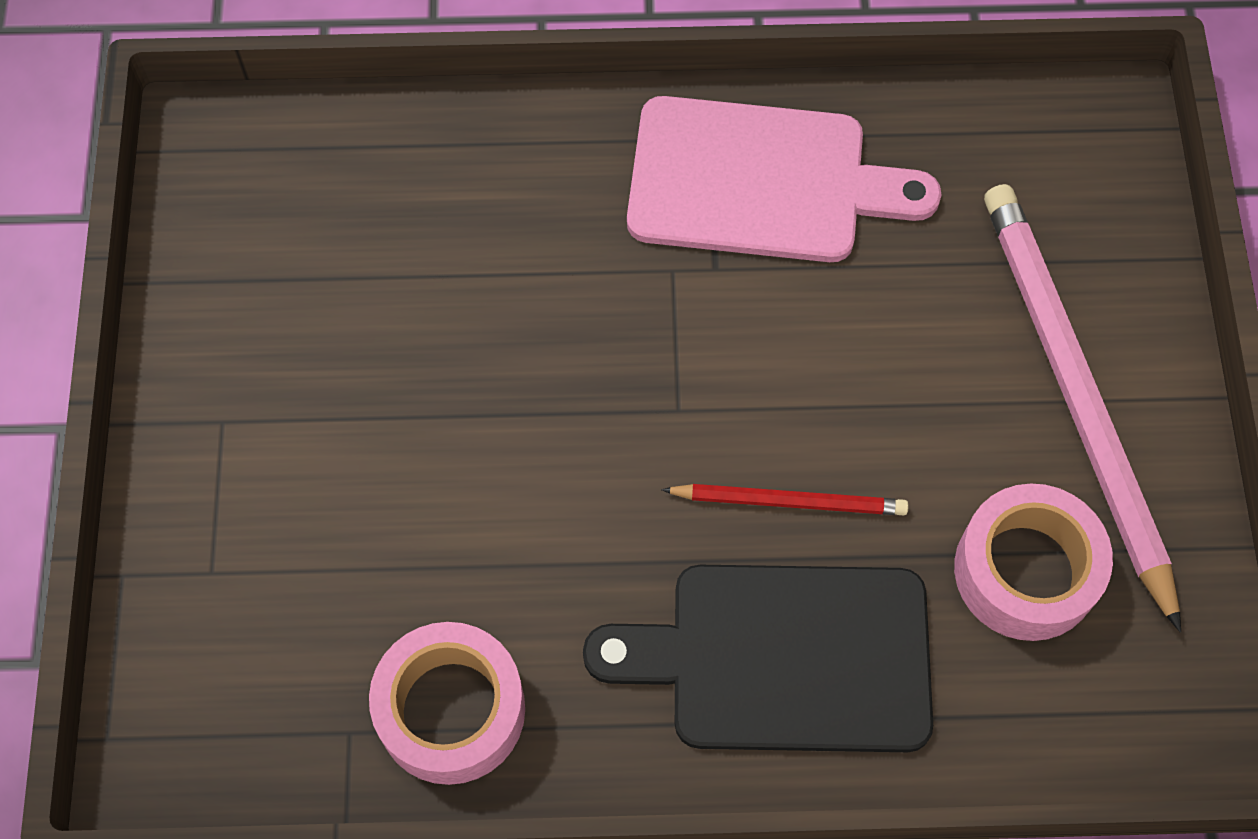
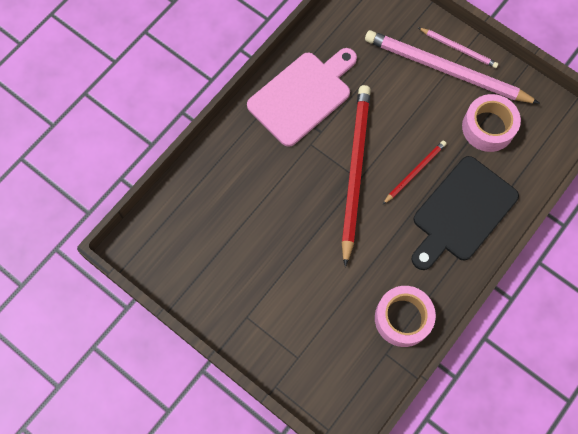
camera: 50 degrees left, 5 degrees up
none -> red pencil [342,85,371,267]
none -> pink pencil [419,28,499,68]

